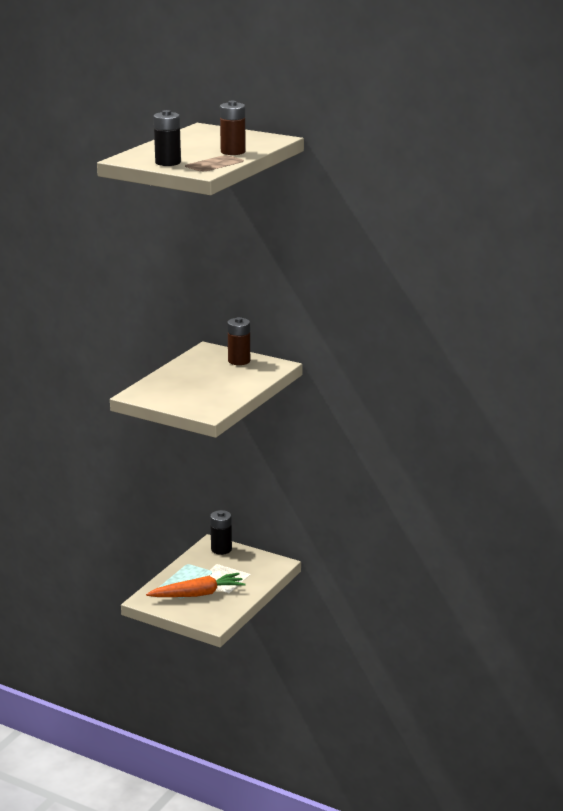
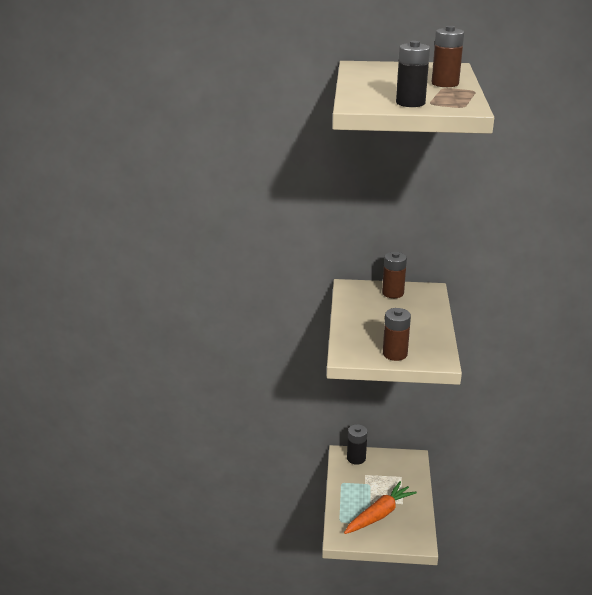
camera: 25 degrees left, 5 degrees up
none -> brown battery [383,308,411,361]

